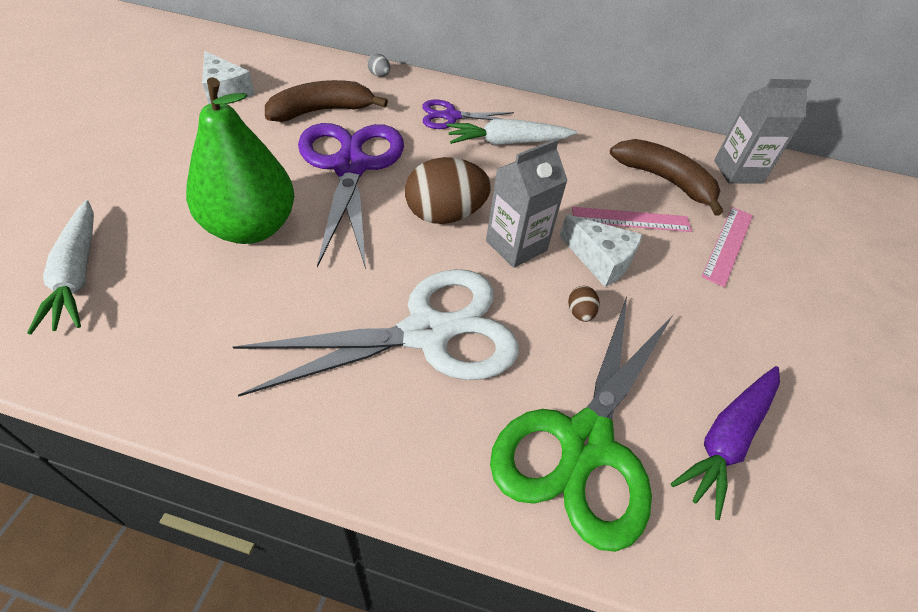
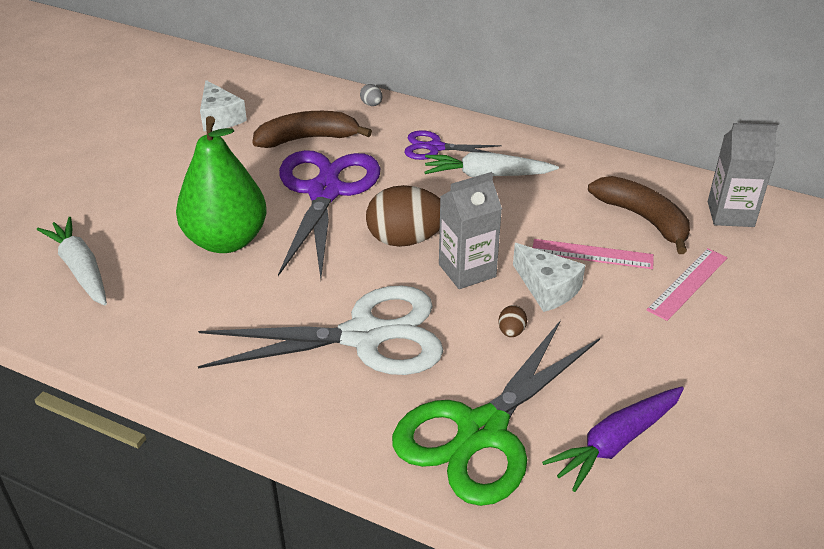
camera: 15 degrees right, 10 degrees down
white carrot [27,200,94,335] -> white carrot turned 150 degrees clockwise [37,217,107,306]

